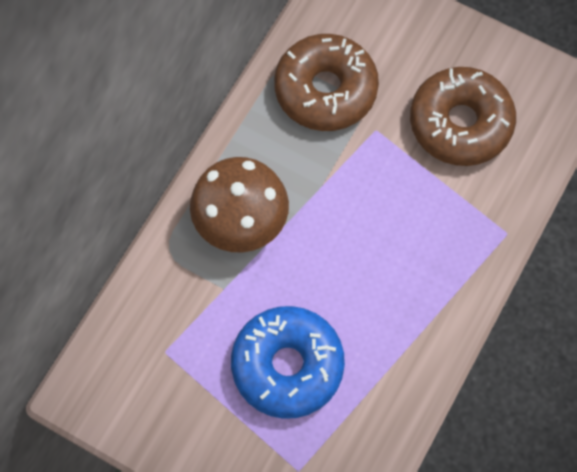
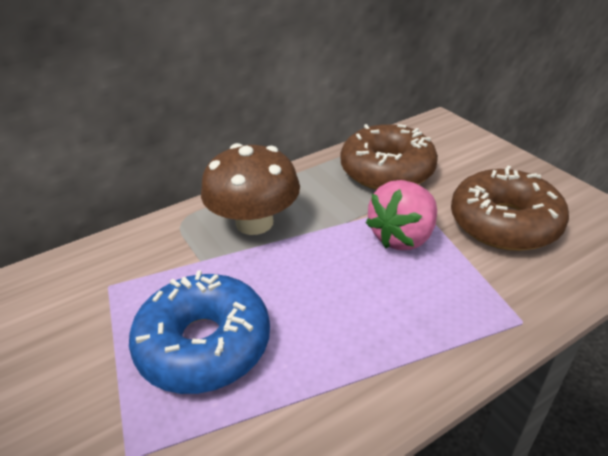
camera: 30 degrees right, 30 degrees down
none -> pink strawberry [366,180,437,250]

